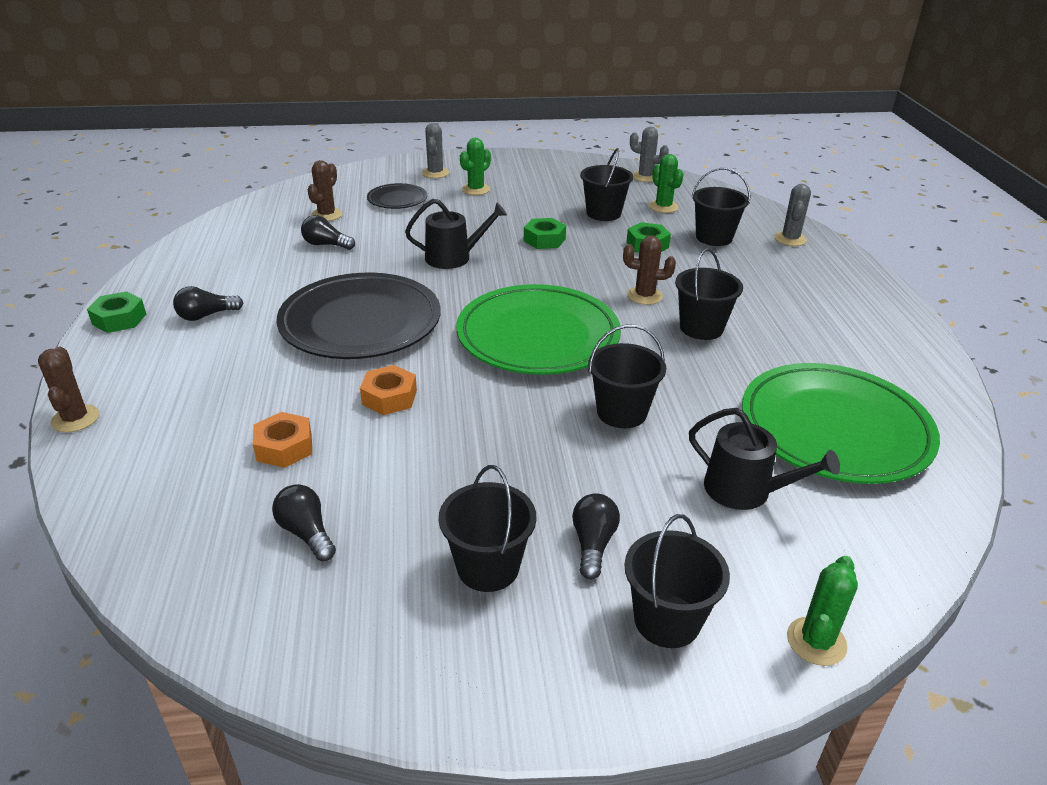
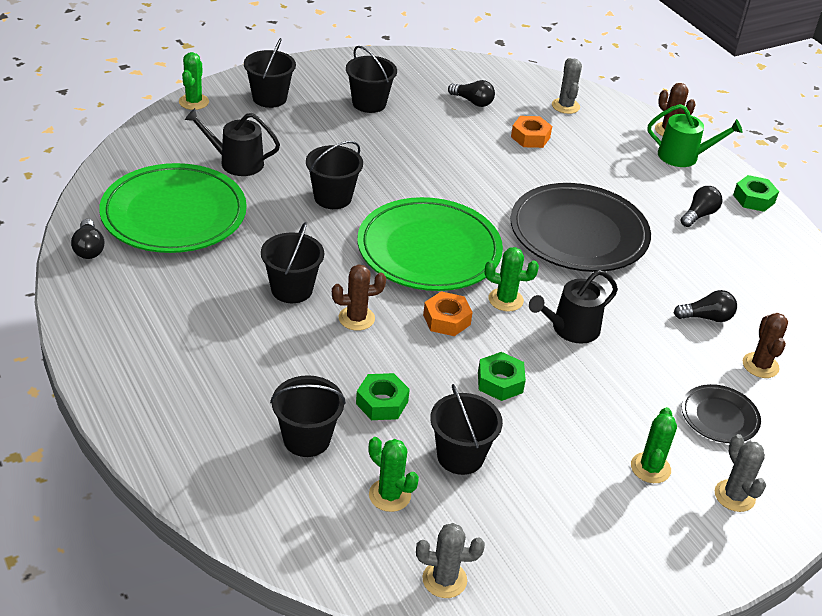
camera: 155 degrees right, 5 degrees up
orange nut [360,365,417,415] -> orange nut moved to [423,291,473,336]
black light bulb [572,493,620,580] -> black light bulb moved to [71,219,104,259]
grey cactus [775,184,811,246] -> grey cactus moved to [552,58,582,114]
none -> green cactus [485,247,539,311]
none -> green watering can [648,104,742,167]

